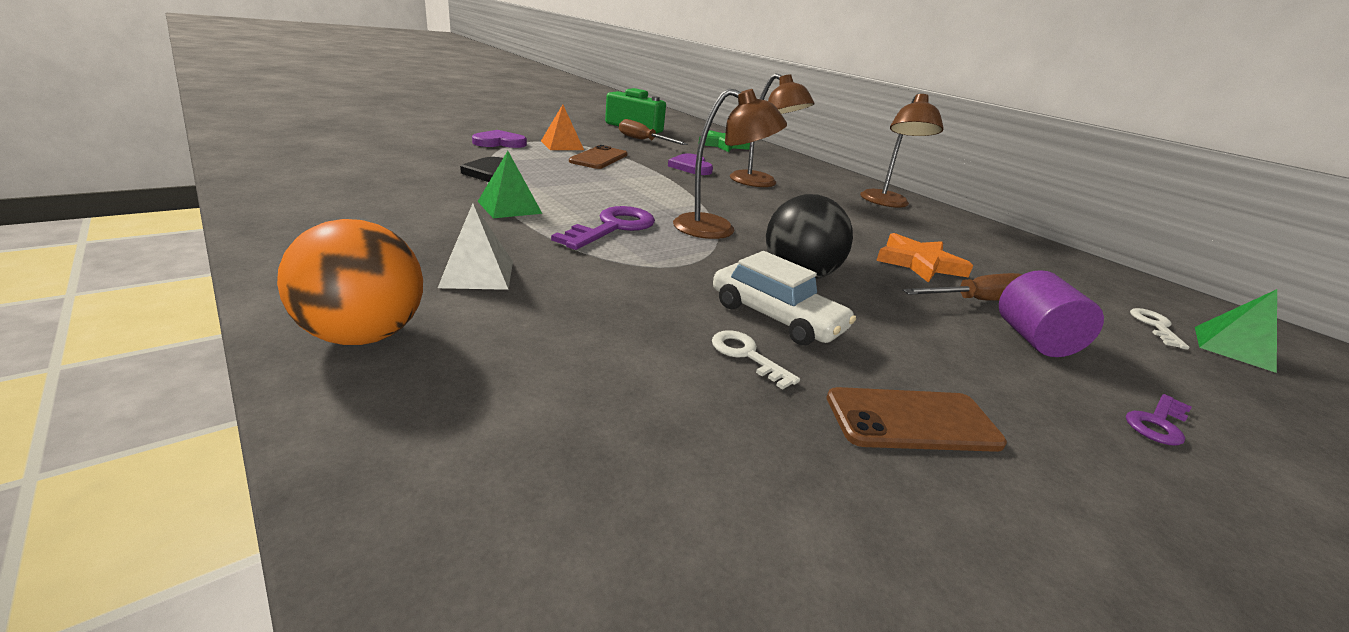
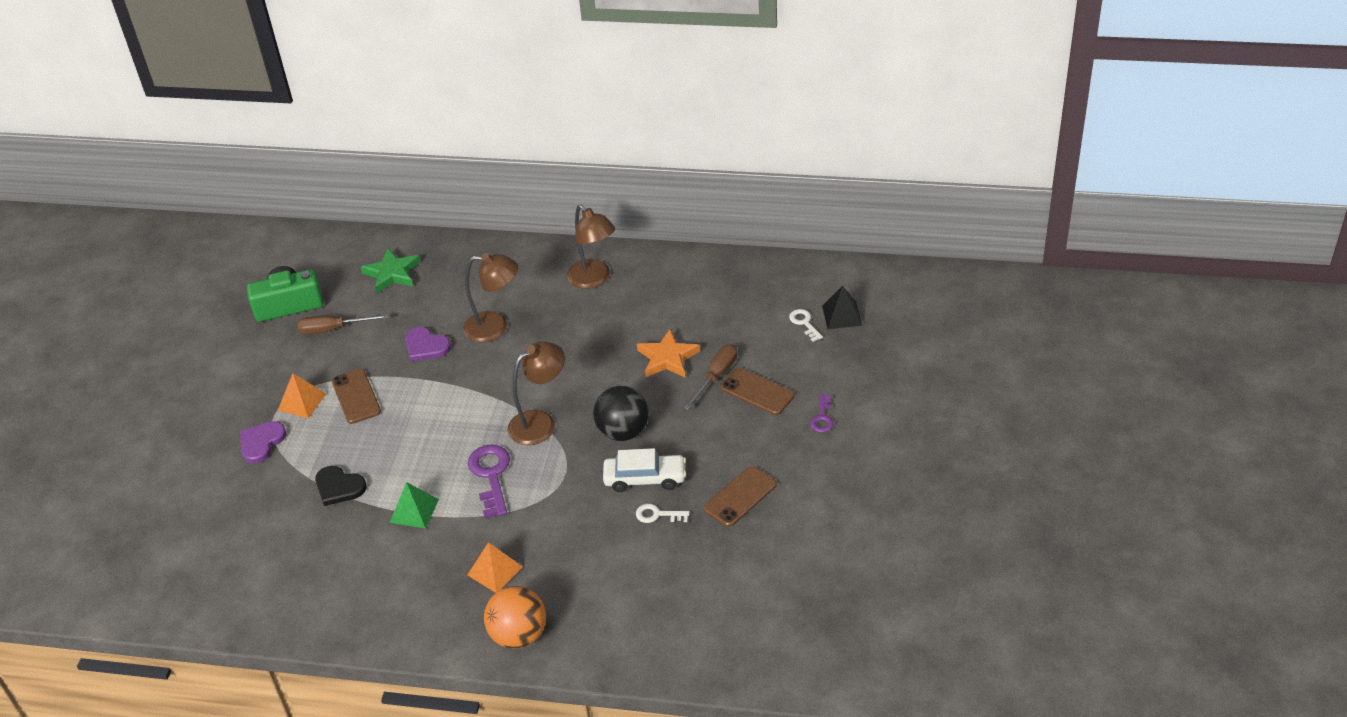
camera: 35 degrees left, 15 degrees up
white pyramid [438,203,513,290] -> orange pyramid [467,542,523,593]
purple cylinder [999,270,1104,357] -> brown phone [720,368,794,415]
green pyramid [1195,289,1277,373] -> black pyramid [822,286,862,329]

